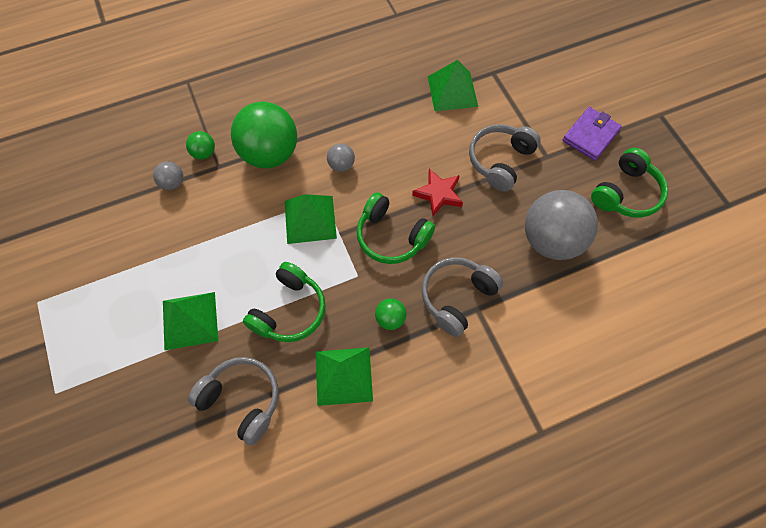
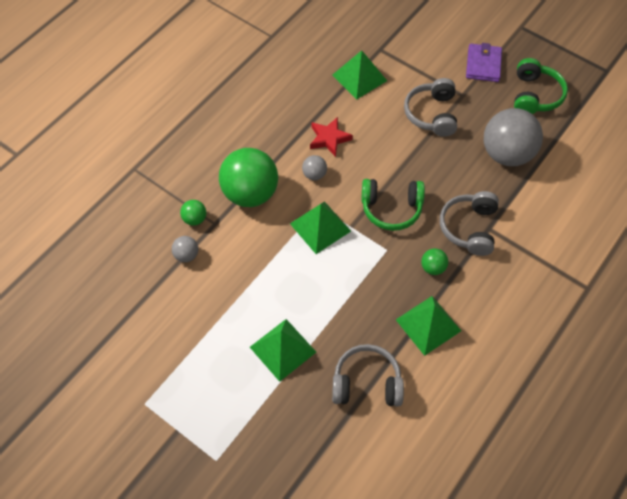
camera: 30 degrees left, 5 degrees down
green headphones [243,262,326,342] -> none
red star [412,169,463,216] -> red star moved to [310,117,353,157]

